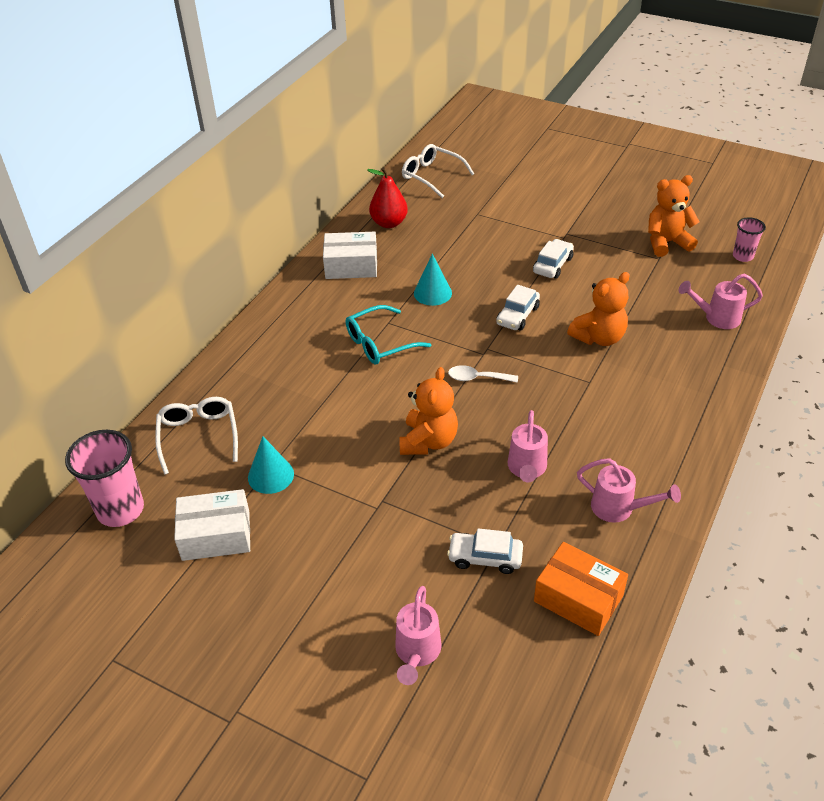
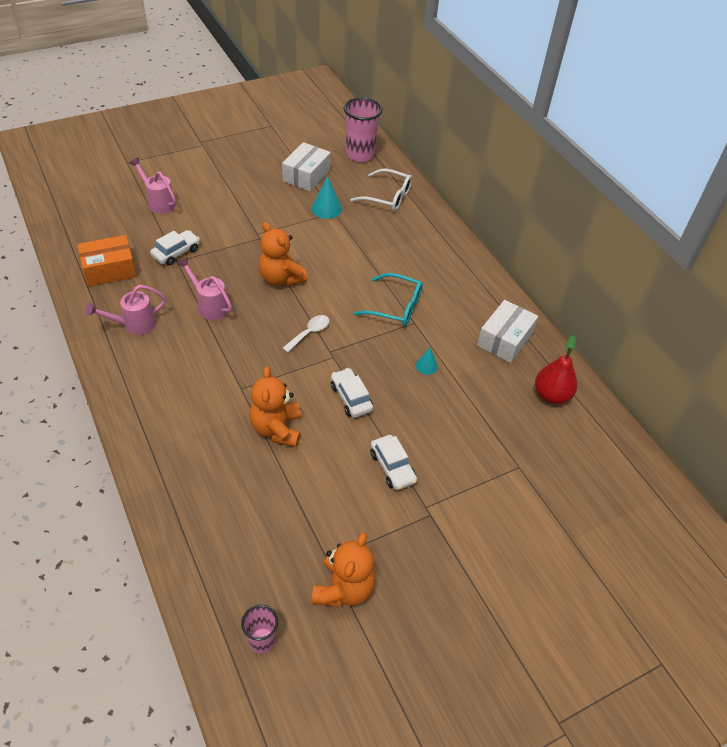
camera: 120 degrees right, 5 degrees up
turquoise glasses [346,305,431,364] -> turquoise glasses turned 105 degrees clockwise [354,273,423,326]
white glasses [402,144,474,198] -> none
turquoise cone [414,254,452,306] -> turquoise cone [416,347,438,375], size x0.61
pink watering can [678,274,763,329] -> none

